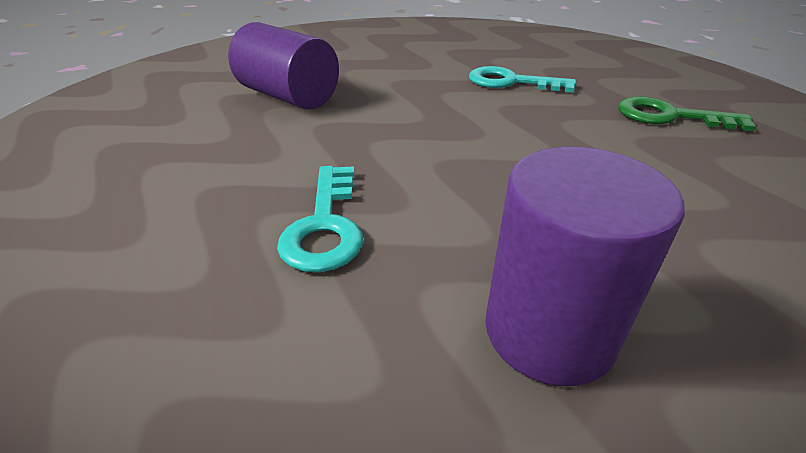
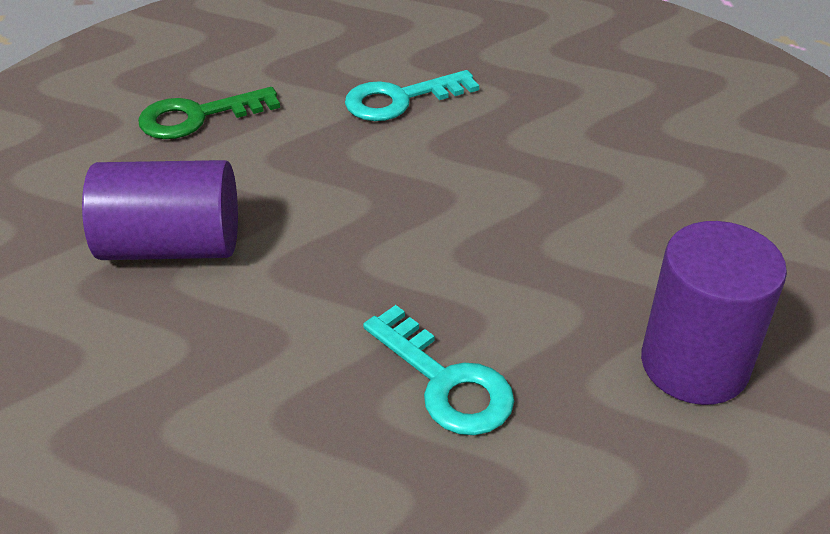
camera: 40 degrees left, 5 degrees up
green key [618,96,756,131] -> green key moved to [138,87,280,139]

